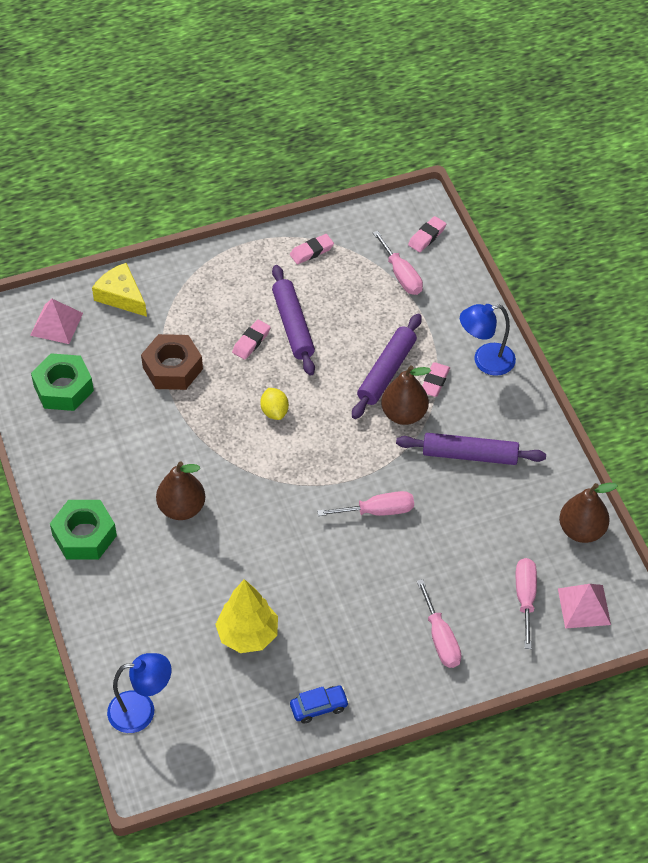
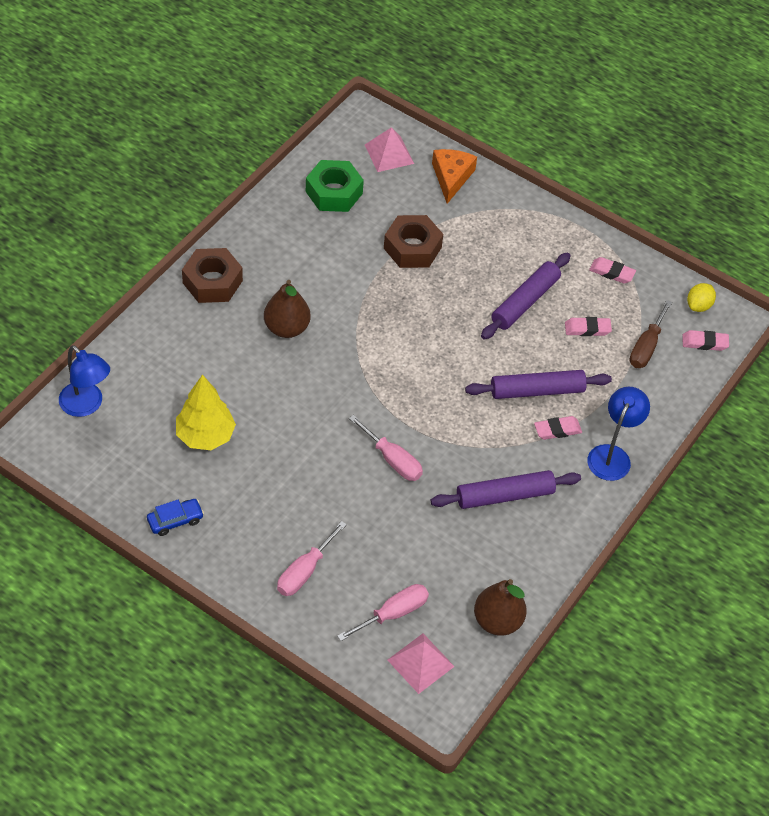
camera: 50 degrees right, 0 degrees up
green nut [50,500,117,560] -> brown nut [182,248,243,303]
yellow cheese [92,263,147,317] -> orange cheese [432,149,477,204]
pink eraser [232,320,270,360] -> pink eraser moved to [565,317,612,336]
yellow lemon [260,388,289,420] -> yellow lemon moved to [687,283,716,312]
blue car [290,686,349,724] -> blue car turned 60 degrees counterclockwise [147,499,204,536]
pink screwdriver [373,231,423,295] -> brown screwdriver [630,300,672,368]
brown pear [381,365,431,425] -> none
purple rolling pin [396,433,546,465] -> purple rolling pin turned 75 degrees counterclockwise [431,470,581,509]
blue lamp [460,304,516,376] -> blue lamp turned 75 degrees clockwise [587,387,650,481]

